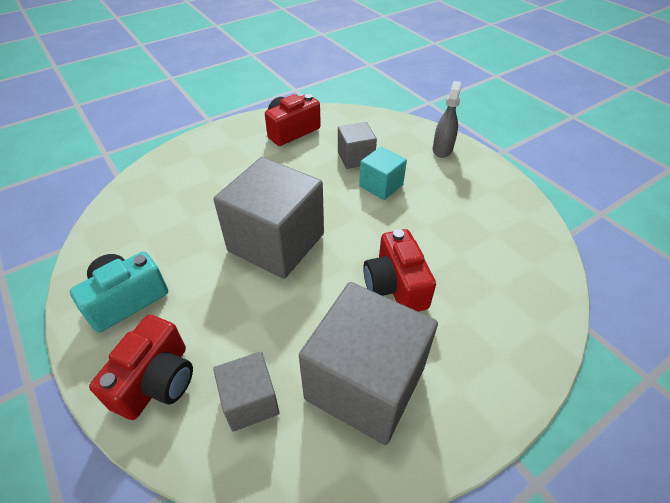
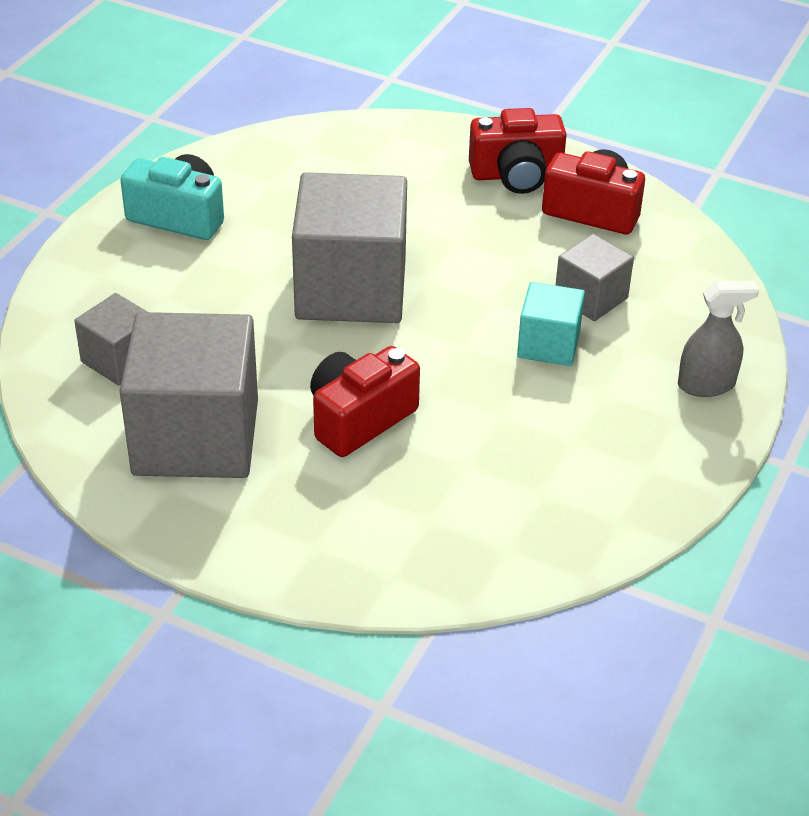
camera: 60 degrees right, 5 degrees down
red camera [89,315,193,420] -> red camera moved to [469,108,567,194]

